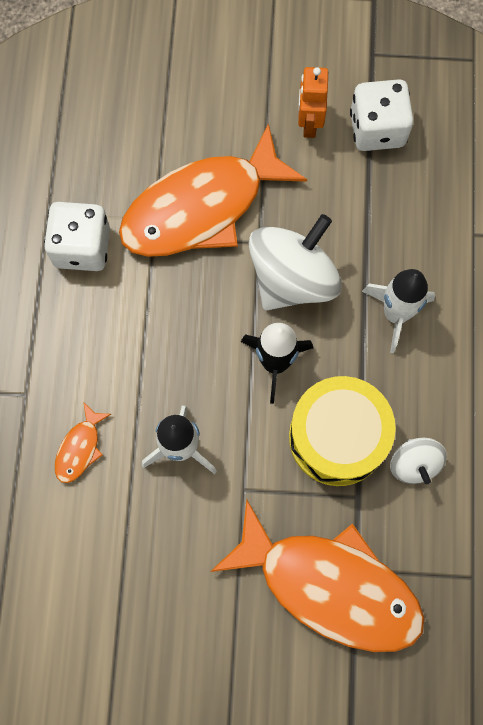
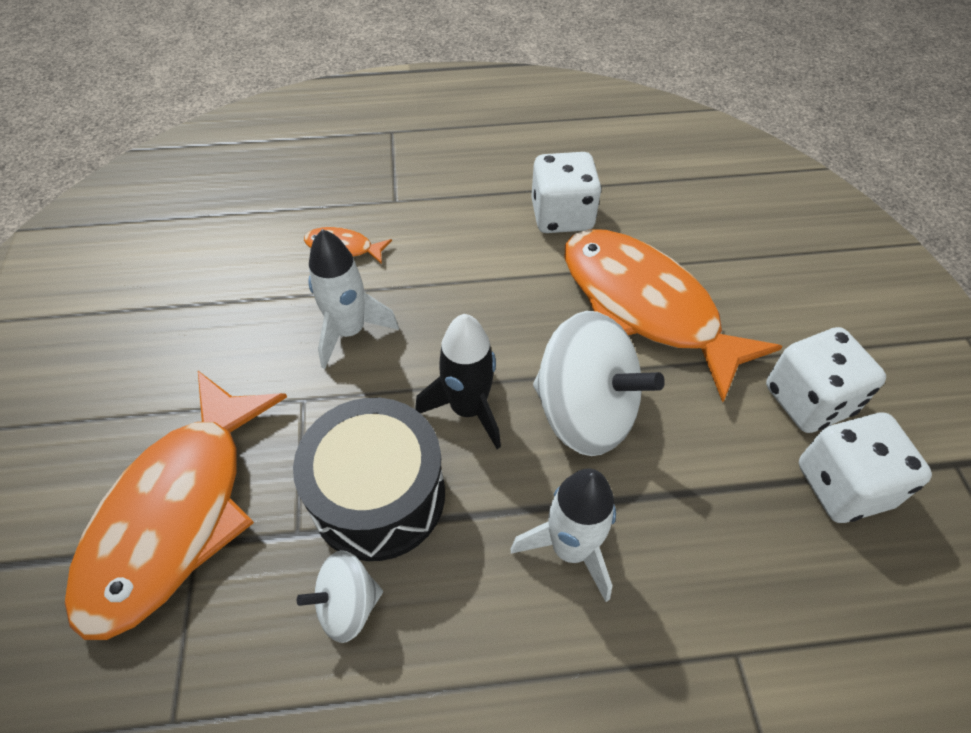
camera: 80 degrees right, 20 degrees down
yellow drum [289,376,396,486] -> black drum [293,398,445,561]
orange robot [298,67,328,138] -> white dice [766,327,886,433]

